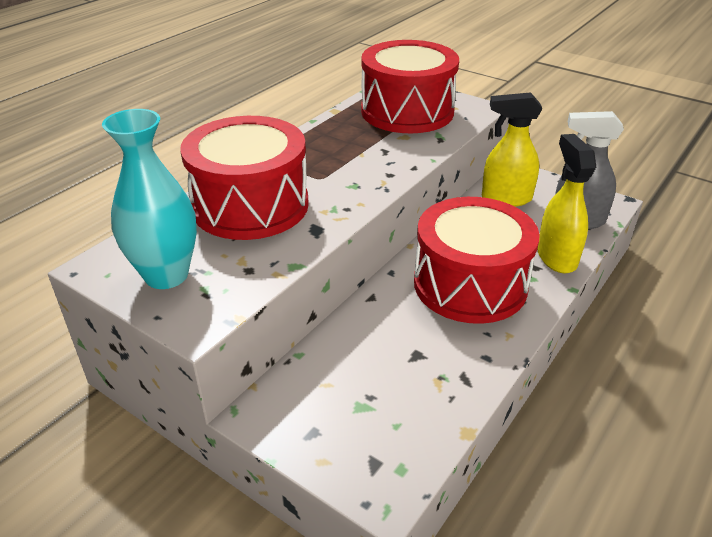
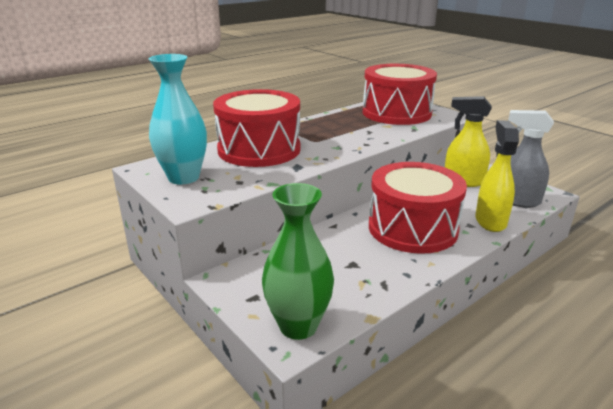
camera: 15 degrees right, 10 degrees down
none -> green vase [262,183,334,340]

